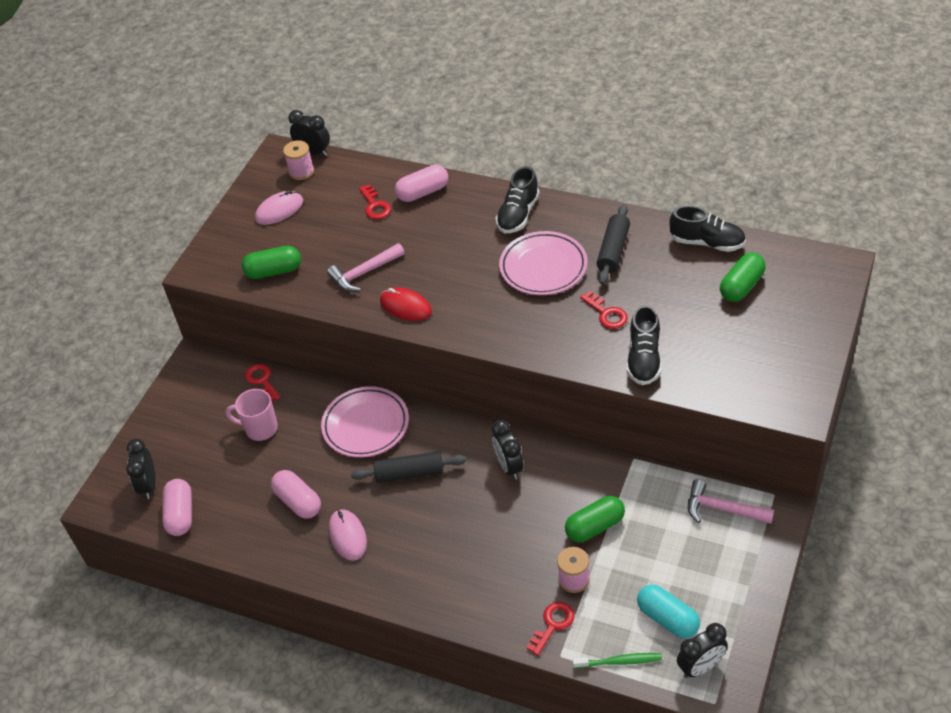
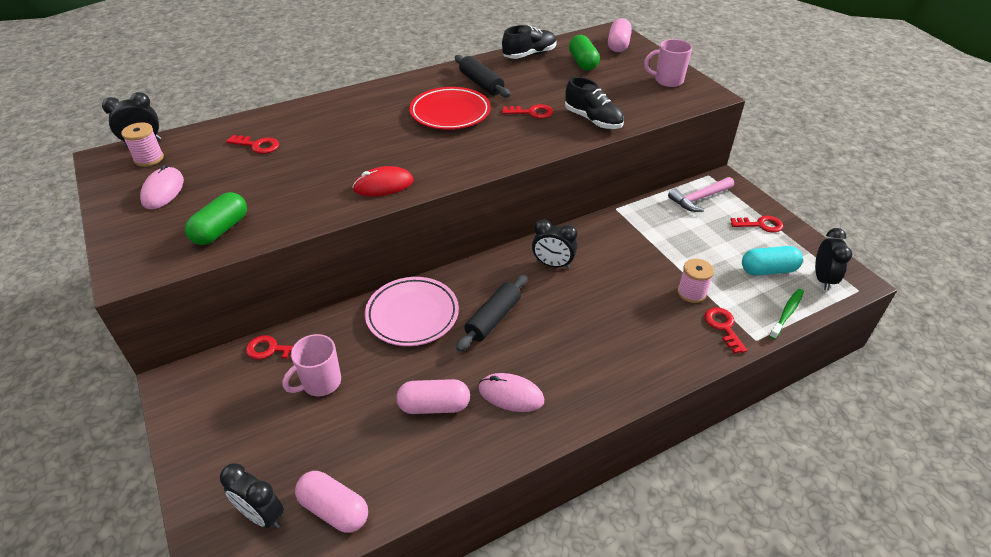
camera: 55 degrees left, 5 degrees down
pink hammer [327,243,405,292] -> none
pink capsule [395,165,448,202] -> pink capsule moved to [608,18,632,52]
black shoe [496,166,540,233] -> none
pink plate [499,231,587,295] -> red plate [409,87,491,130]
green capsule [565,496,625,542] -> none
none -> pink mug [644,39,692,87]
none -> red key [731,216,784,233]

